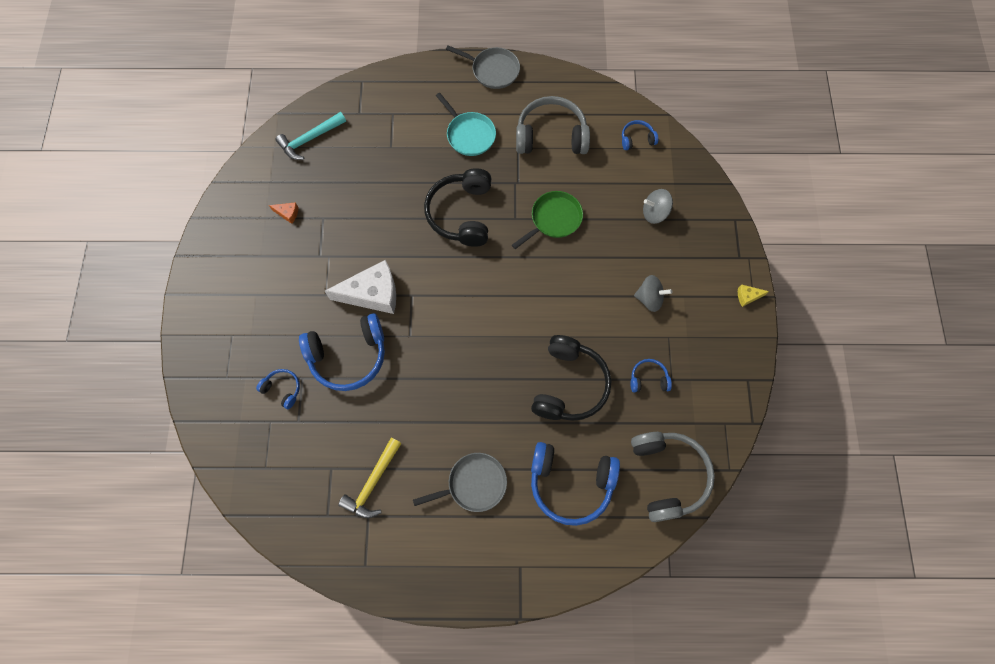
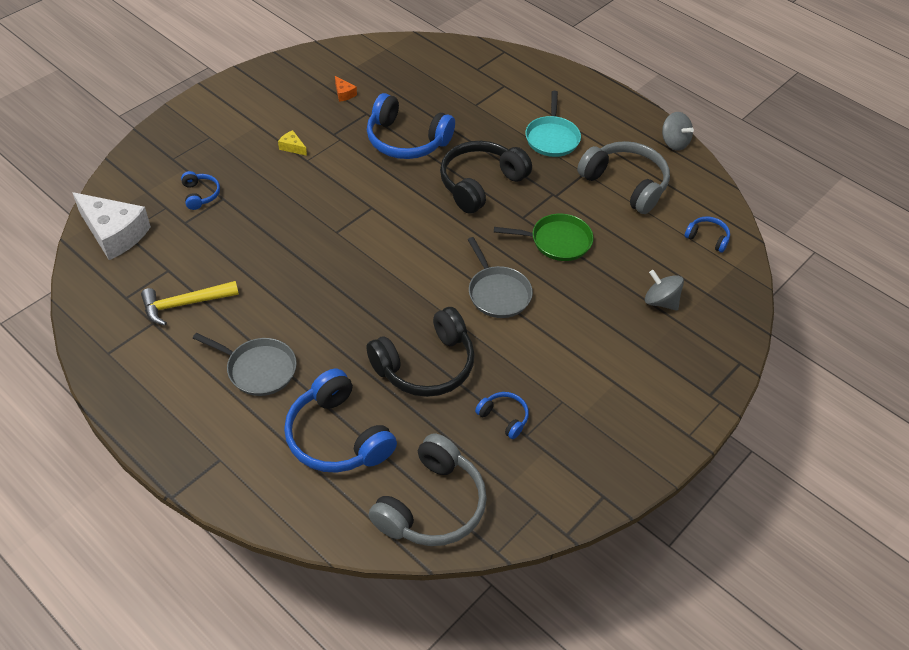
camera: 40 degrees right, 20 degrees down
turquoise hammer [276,112,346,160] -> none
blue headphones [299,313,385,391] -> blue headphones moved to [367,93,455,159]
white cheese [325,260,396,314] -> white cheese moved to [72,192,151,260]
grey pan [446,45,520,89] -> grey pan moved to [468,237,533,318]
grey spinning top [634,275,673,312] -> grey spinning top moved to [662,112,694,151]
yellow cheese [738,284,769,307] -> yellow cheese moved to [278,130,307,156]

